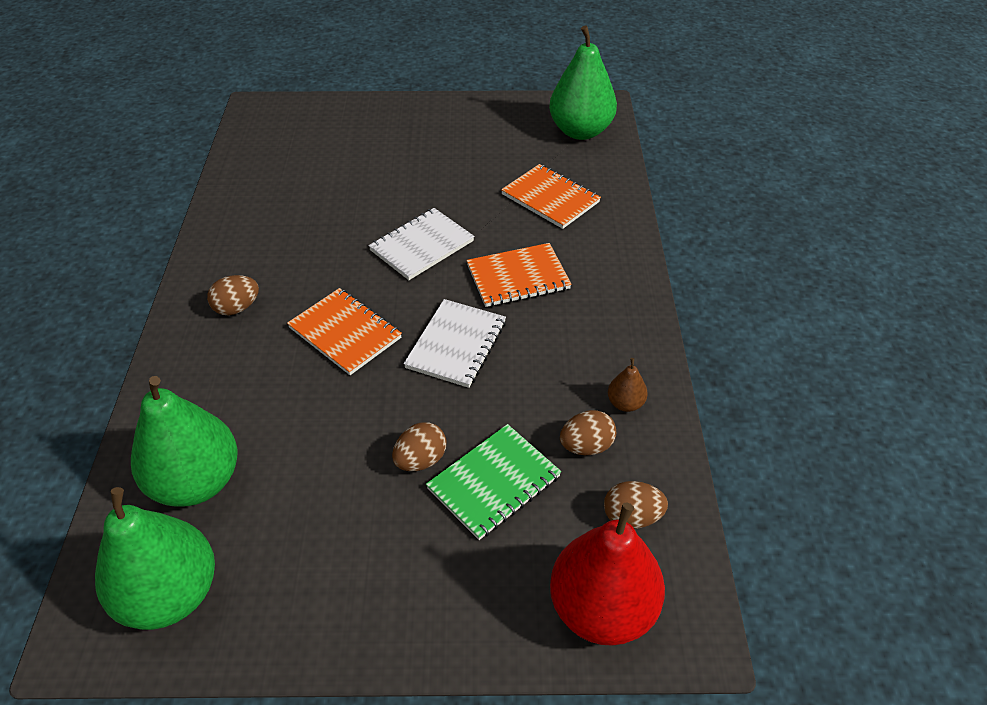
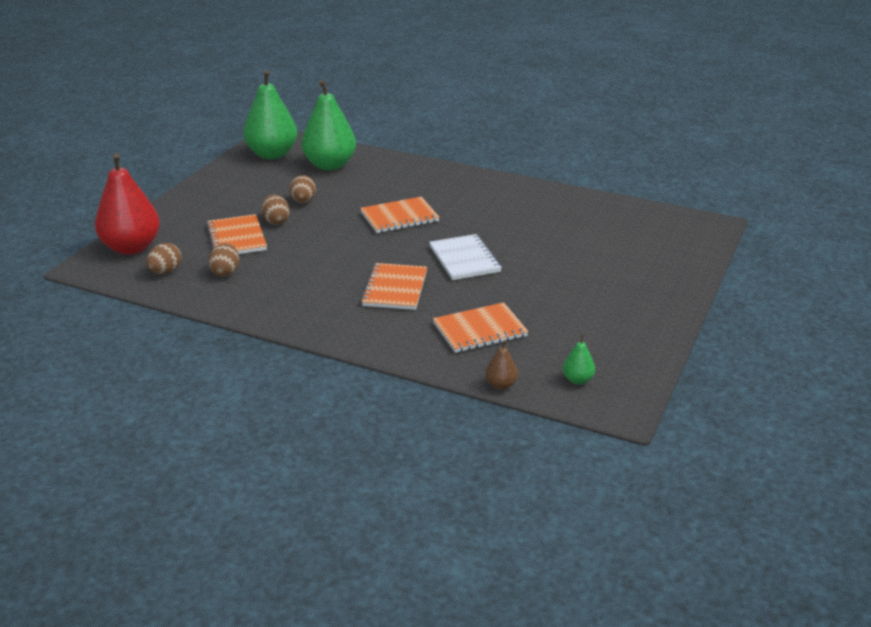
camera: 115 degrees right, 15 degrees down
brown egg [207,275,259,315] -> brown egg moved to [289,175,316,203]
white notebook [404,299,506,388] -> none
green notebook [426,424,561,540] -> orange notebook [206,214,267,254]
green pear [549,25,617,140] -> green pear [563,334,595,384], size x0.43
brown pear [608,358,648,412] -> brown pear moved to [485,340,518,390]

